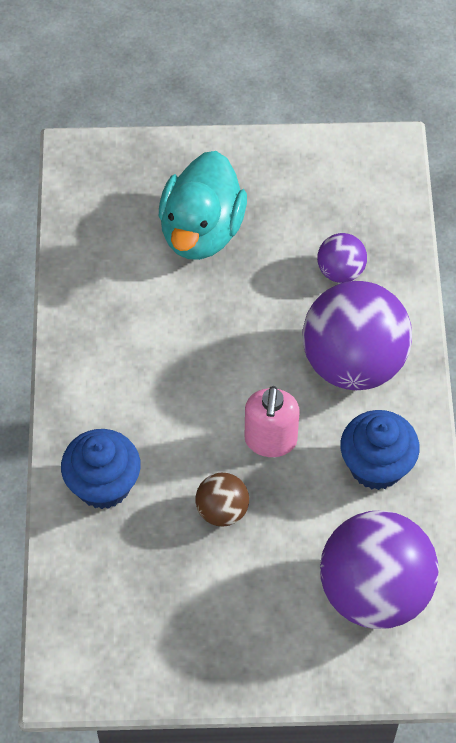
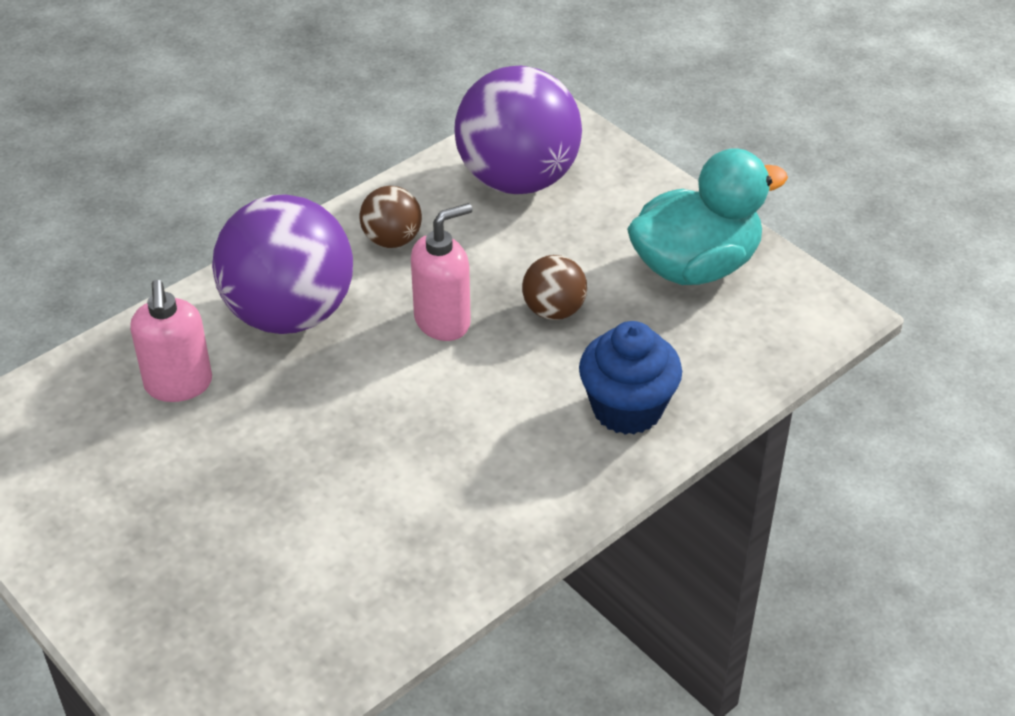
camera: 130 degrees left, 15 degrees down
turquoise duck [159,151,247,260] -> turquoise duck moved to [627,148,788,285]
purple ball [317,233,367,283] -> pink soap dispenser [130,280,212,402]
blue cupcake [340,410,420,490] -> brown ball [359,186,422,248]

